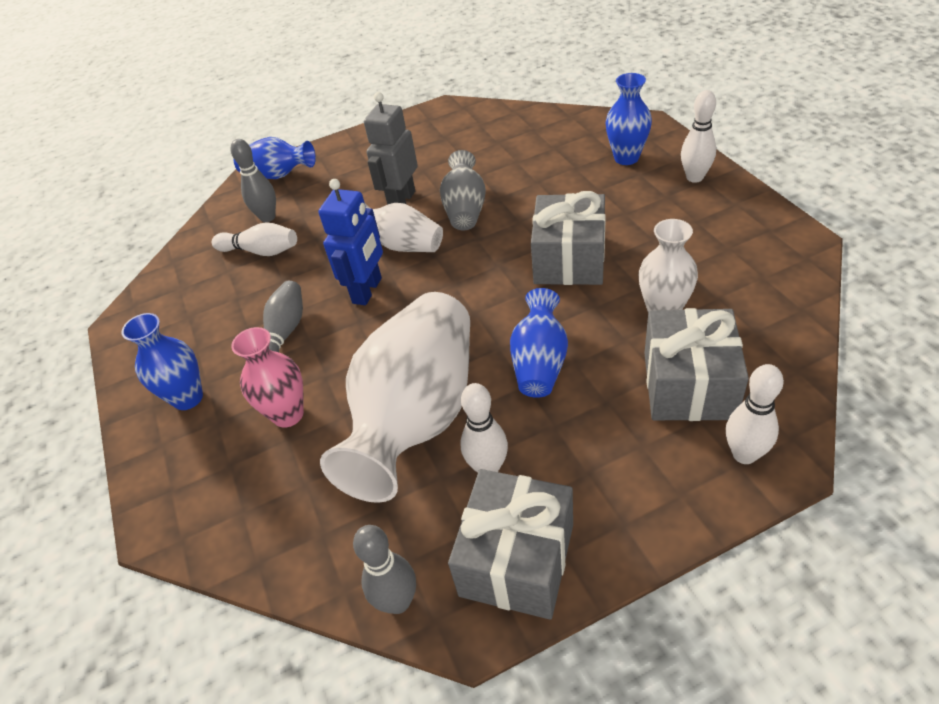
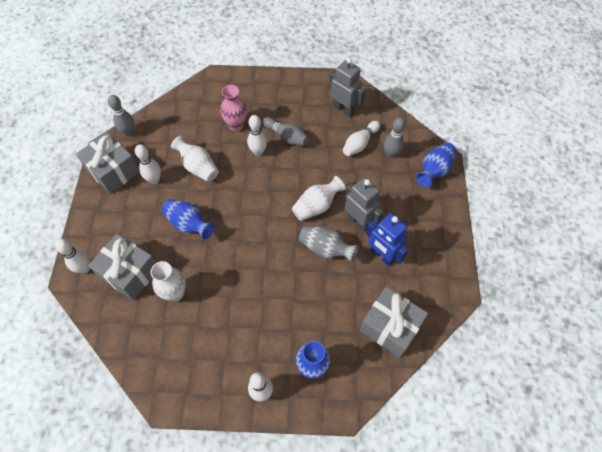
camera: 110 degrees right, 15 degrees up
blue vase [121,313,203,410] -> none
blue robot [319,179,383,305] -> blue robot moved to [366,213,408,266]
white vase [320,292,470,503] -> white vase [171,135,219,182], size x0.52
grey gift [531,191,606,285] -> grey gift moved to [360,287,428,357]
none -> white bowling pin [247,115,267,156]
none -> grey robot [330,58,366,117]

